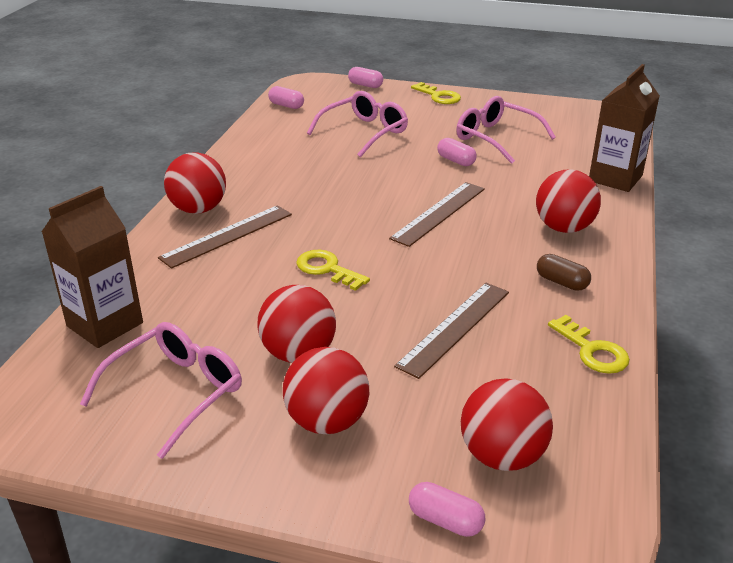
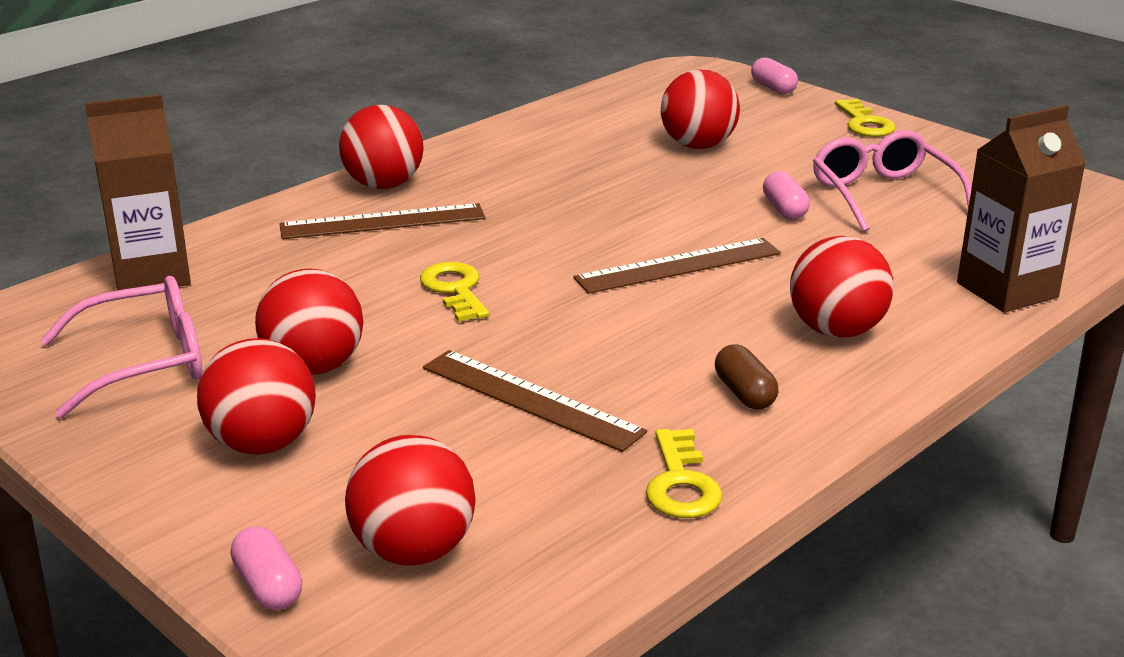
camera: 30 degrees right, 5 degrees down
pink capsule [268,86,304,109] -> none
pink glasses [307,91,408,158] -> red ball [661,70,740,149]
brown ruler [394,283,509,379] -> brown ruler turned 60 degrees clockwise [423,350,647,452]

